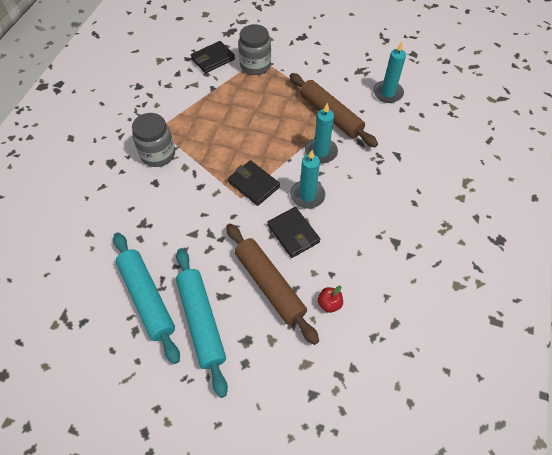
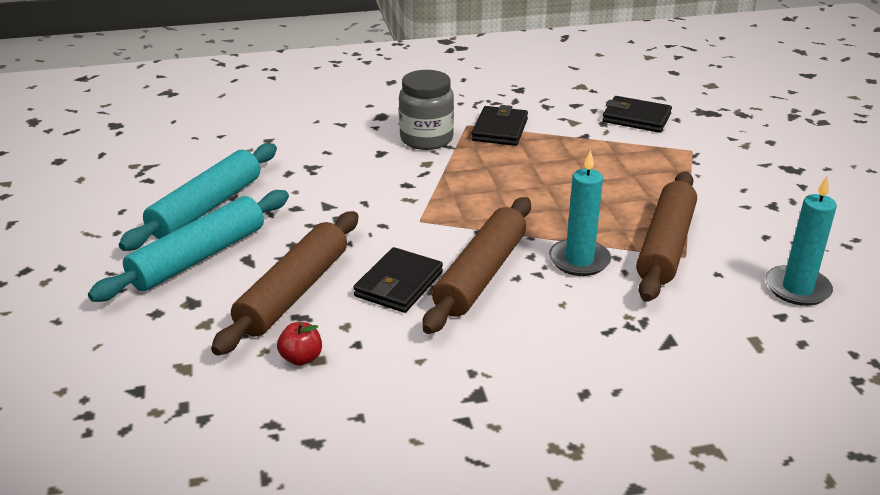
camera: 60 degrees right, 25 degrees down
black wallet [228,160,280,206] -> black wallet moved to [471,105,528,146]
grey jar [238,24,271,75] -> none
turquoise candle [290,150,325,209] -> brown rolling pin [422,197,531,334]

